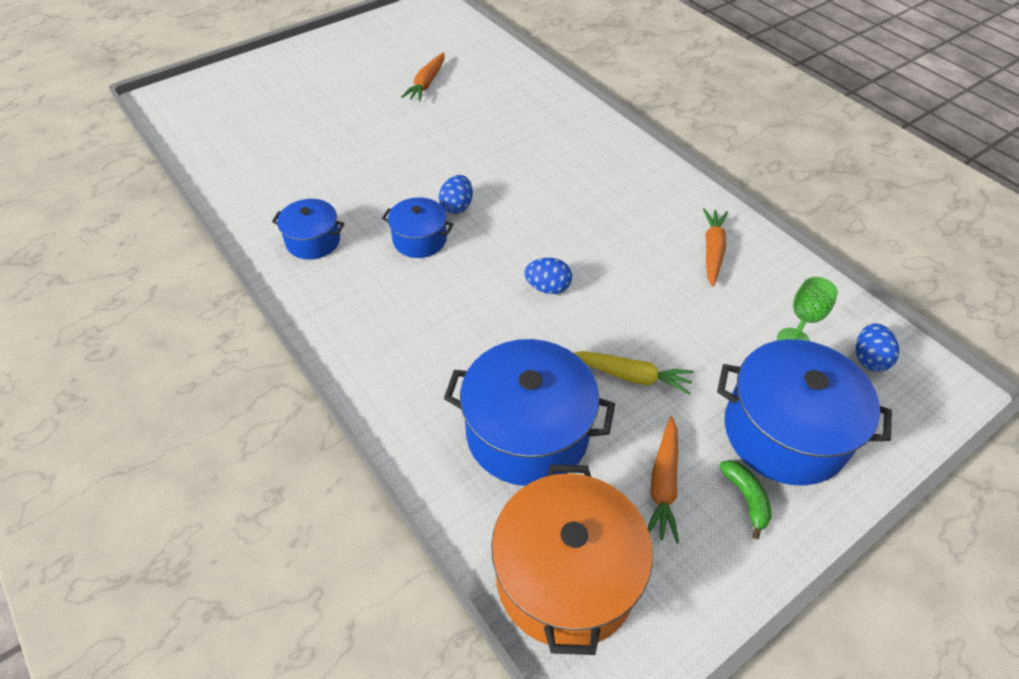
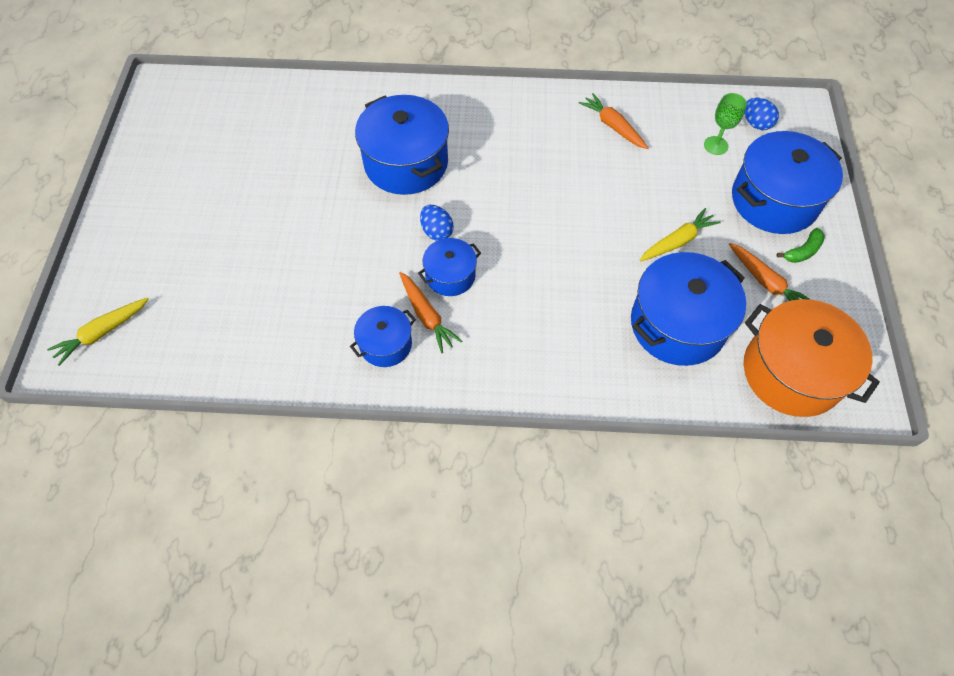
camera: 50 degrees left, 10 degrees up
orange carrot [401,52,444,102] -> orange carrot moved to [399,272,462,353]
blue egg [524,258,572,294] -> none
green banana [719,460,772,539] -> green banana turned 120 degrees clockwise [776,228,825,263]
none -> yellow carrot [47,297,149,366]
none -> blue pot [355,95,449,195]

